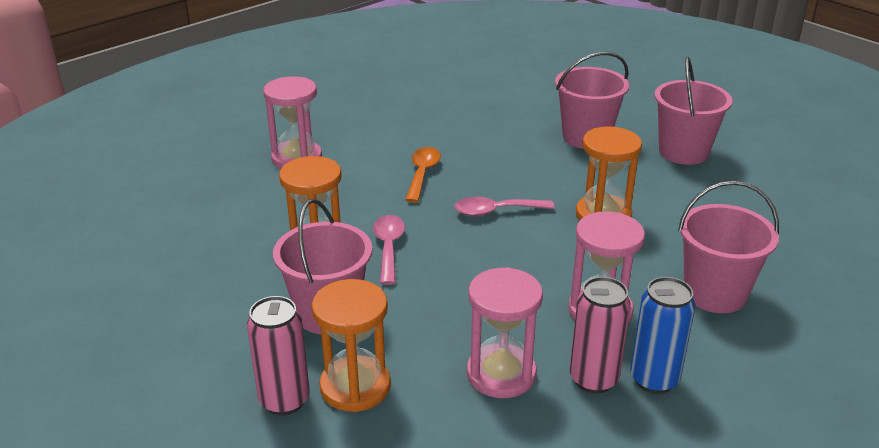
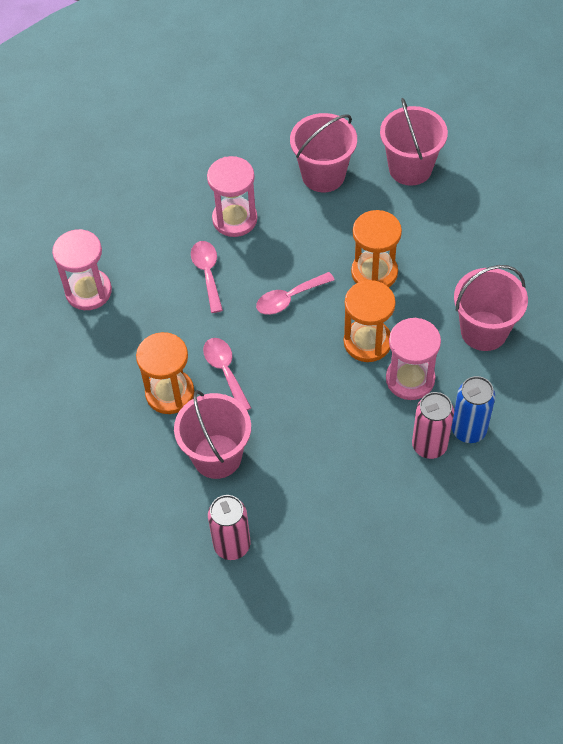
camera: 20 degrees left, 25 degrees up
orange hourglass [312,279,391,412] -> orange hourglass moved to [344,280,396,362]
orange spoon [405,147,441,203] -> pink spoon [191,241,223,313]
pink hourglass [467,267,543,398] -> pink hourglass moved to [207,156,258,237]

